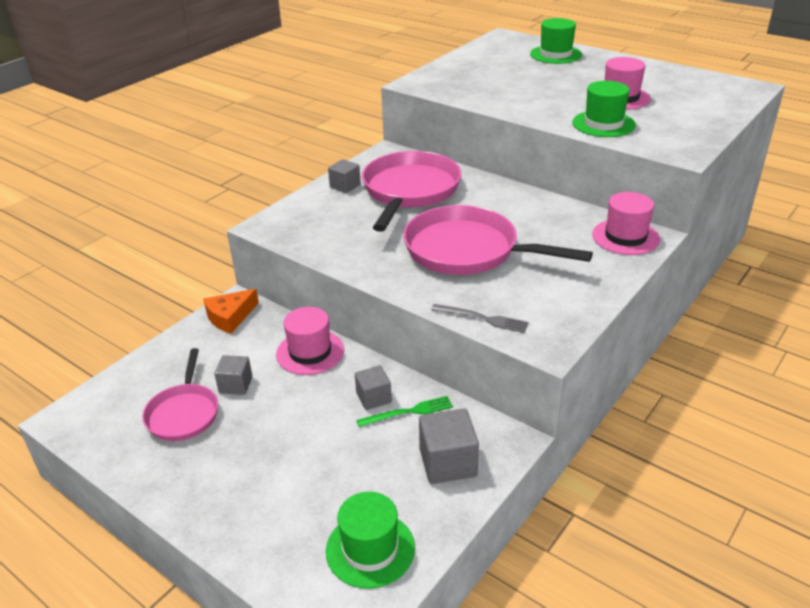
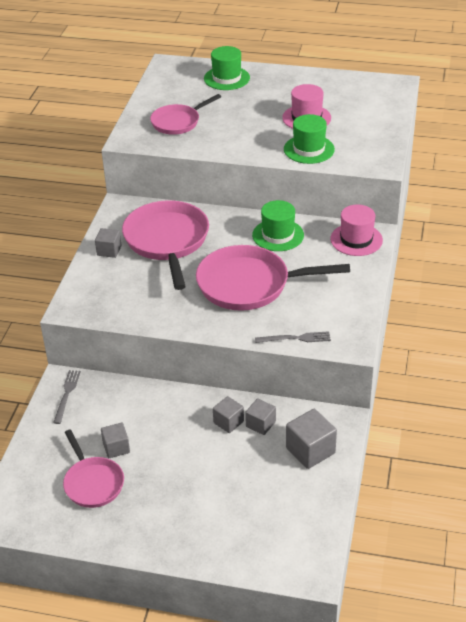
camera: 25 degrees left, 5 degrees up
orange cheese [203,289,259,334] -> grey fork [53,370,81,424]
pink hat [276,307,344,375] -> none
green hat [326,492,415,589] -> green hat moved to [252,200,304,251]
green fork [356,396,453,427] -> grey cube [245,398,276,435]
none -> pink pan [150,94,221,135]

